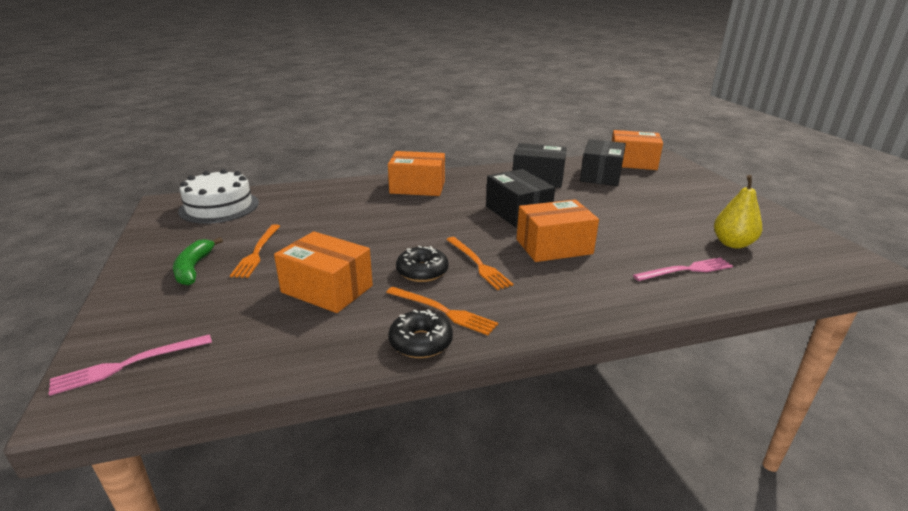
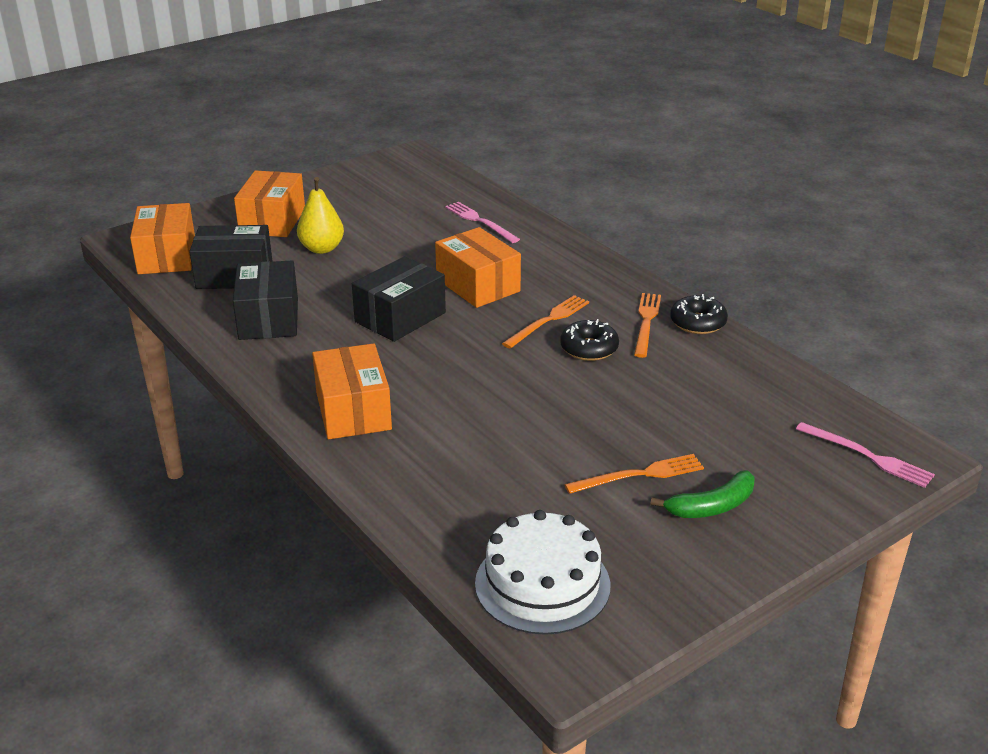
camera: 110 degrees left, 5 degrees up
orange box [274,231,373,313] -> orange box moved to [234,170,305,237]
yellow pear [714,175,762,248] -> yellow pear moved to [297,177,344,254]

